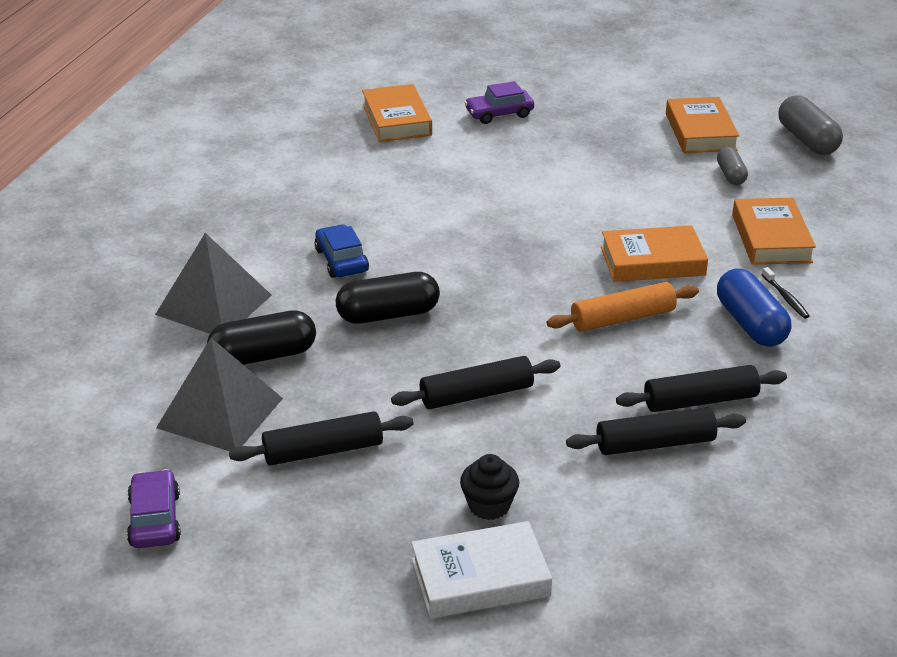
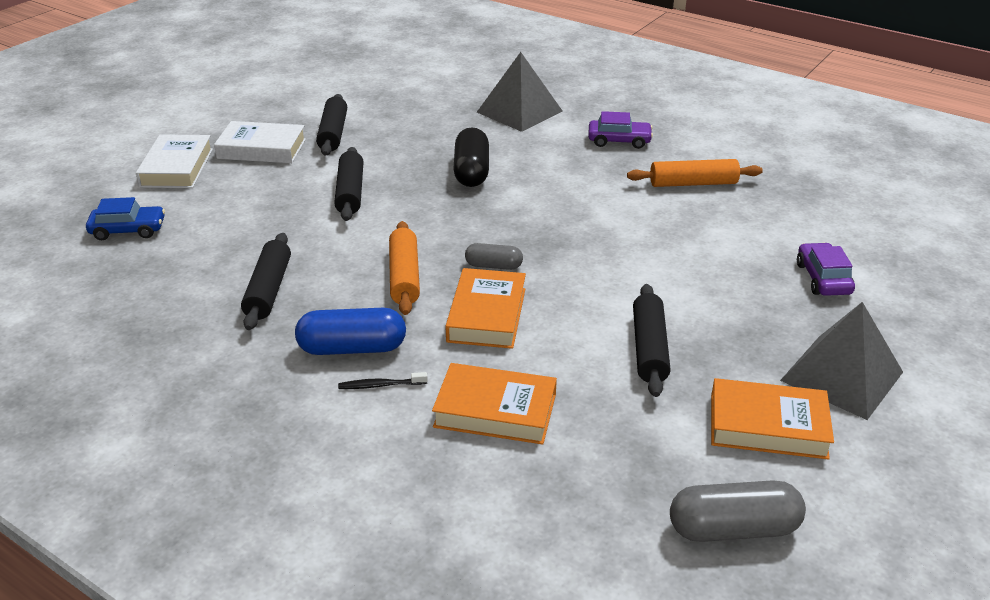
camera: 105 degrees right, 0 degrees up
purple car [127,469,181,548] -> purple car moved to [588,111,653,149]
grey pyramid [156,338,283,451] -> grey pyramid moved to [780,302,903,420]
black capsule [207,310,316,365] -> none
blue car [315,224,369,278] -> blue car moved to [86,197,165,240]
orange book [362,84,432,142] -> none
black cupcake [460,454,519,520] -> none
black rolling pin [566,408,746,455] -> black rolling pin moved to [633,284,671,397]
grey capsule [717,147,748,185] -> grey capsule moved to [465,243,523,270]
none -> white book [214,121,306,163]
none -> orange rolling pin [627,159,763,187]

